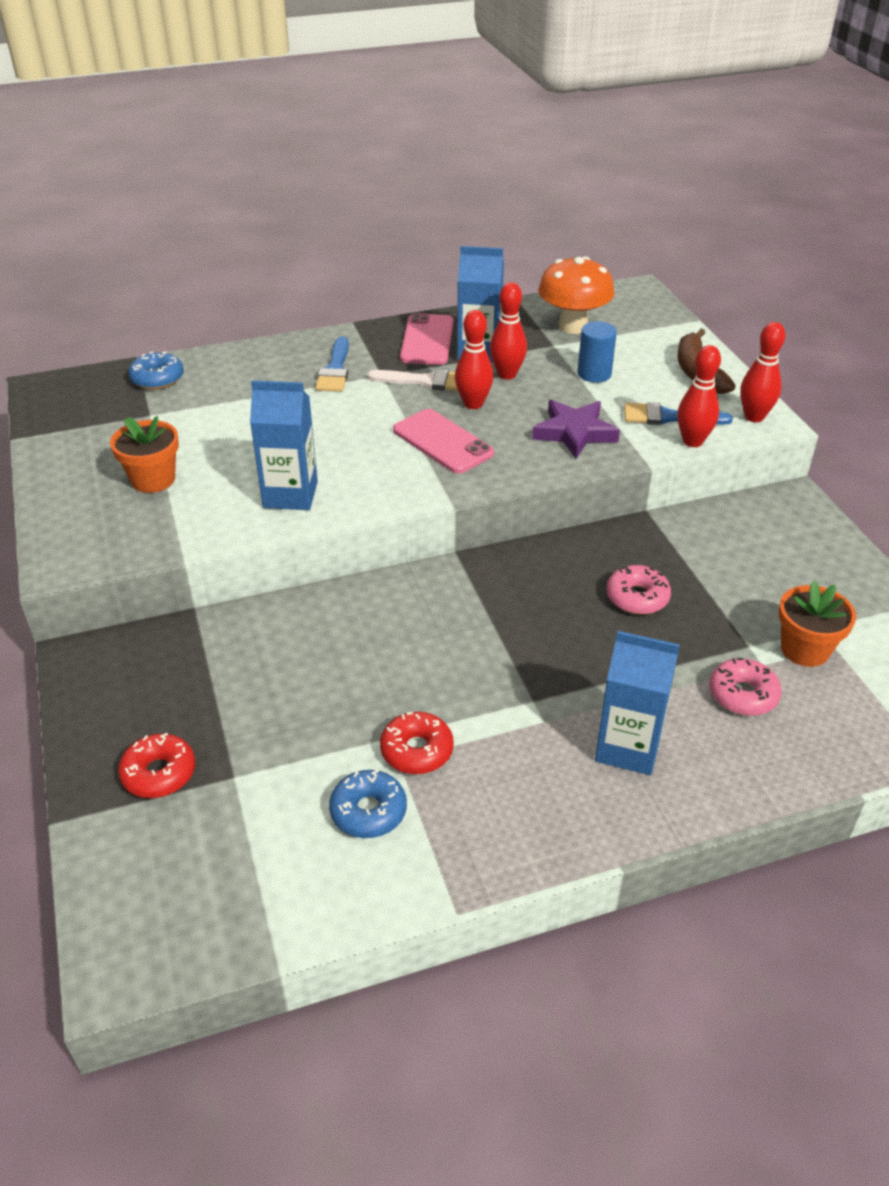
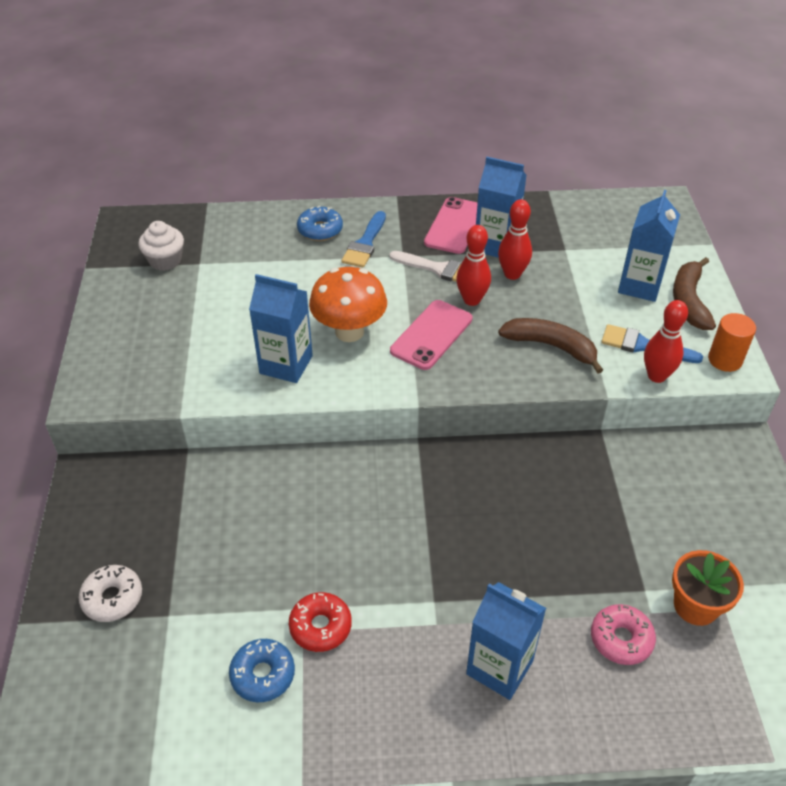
camera: 15 degrees right, 5 degrees up
orange flower pot [110,416,179,493] -> none
red donut [118,733,195,798] -> white donut [79,565,142,622]
blue donut [128,351,184,390] -> blue donut moved to [297,206,343,241]
pink phone [393,409,494,474] -> pink phone turned 60 degrees clockwise [390,300,473,370]
purple star [532,400,620,459] -> brown banana [498,318,603,374]
orange mushroom [538,256,614,334] -> orange mushroom moved to [309,267,387,342]
blue cylinder [577,321,617,383] -> none
pink donut [607,565,671,614] -> none
red bowling pin [740,322,785,422] -> orange cylinder [708,313,756,372]
none -> white cupcake [138,221,184,271]
none -> blue carton [618,190,680,302]

